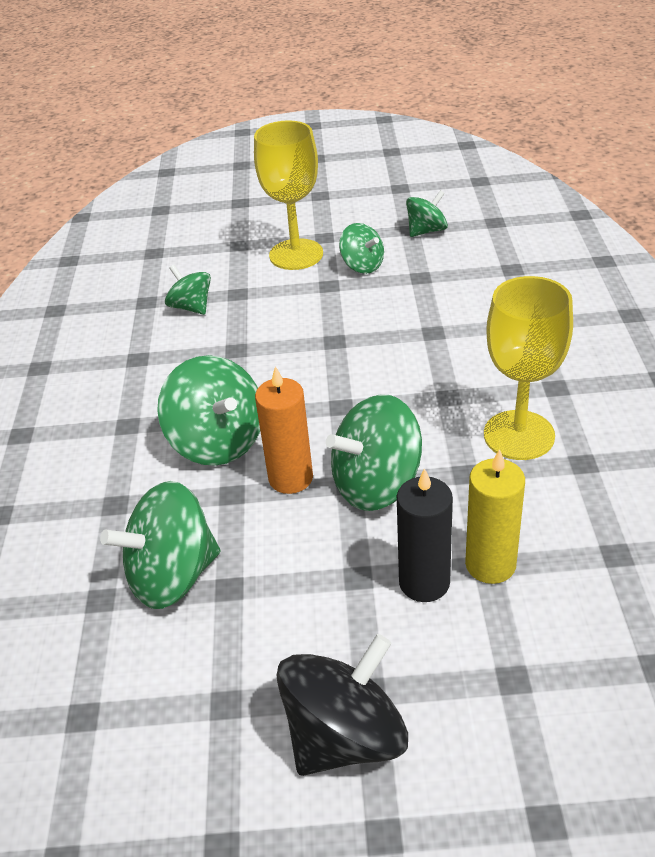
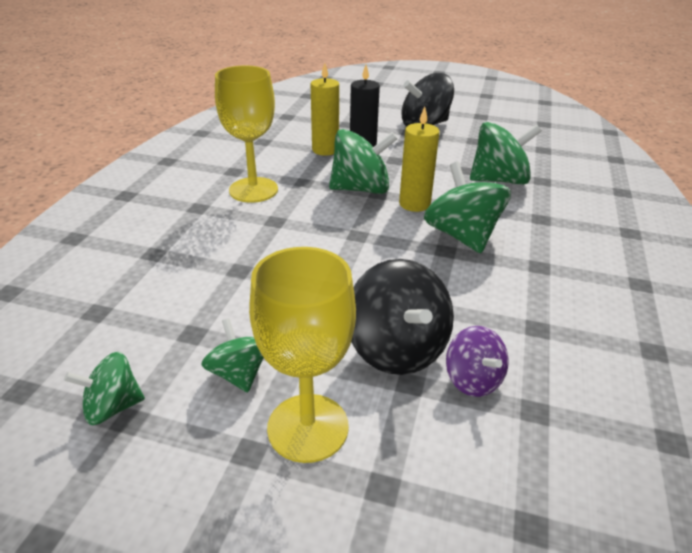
camera: 165 degrees left, 5 degrees down
green spinning top [165,265,211,315] -> purple spinning top [446,326,509,397]
orange candle [255,366,313,494] -> yellow candle [399,107,440,212]
none -> black spinning top [351,259,454,375]

